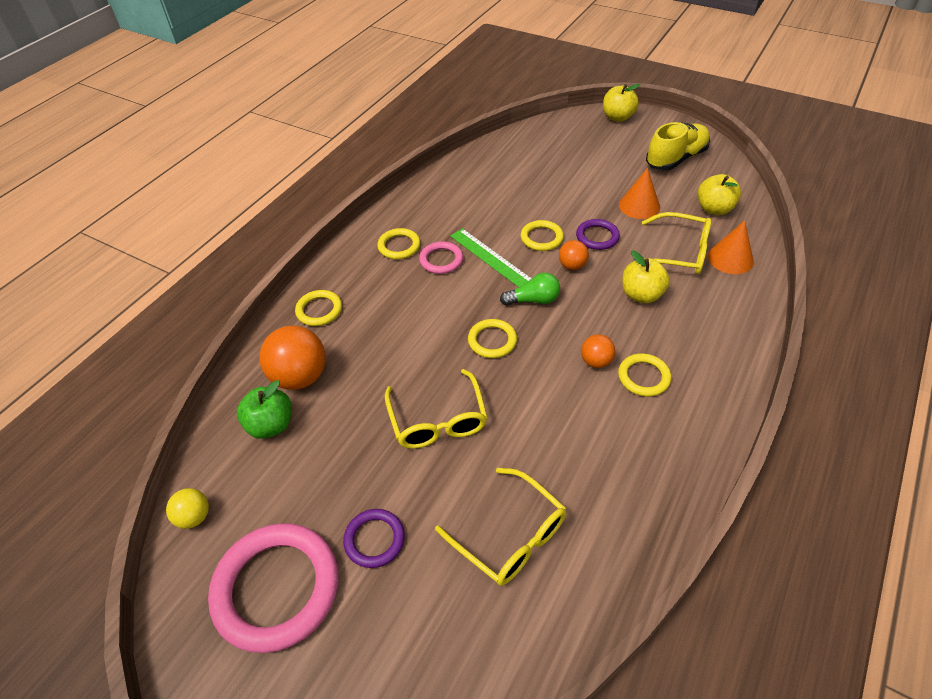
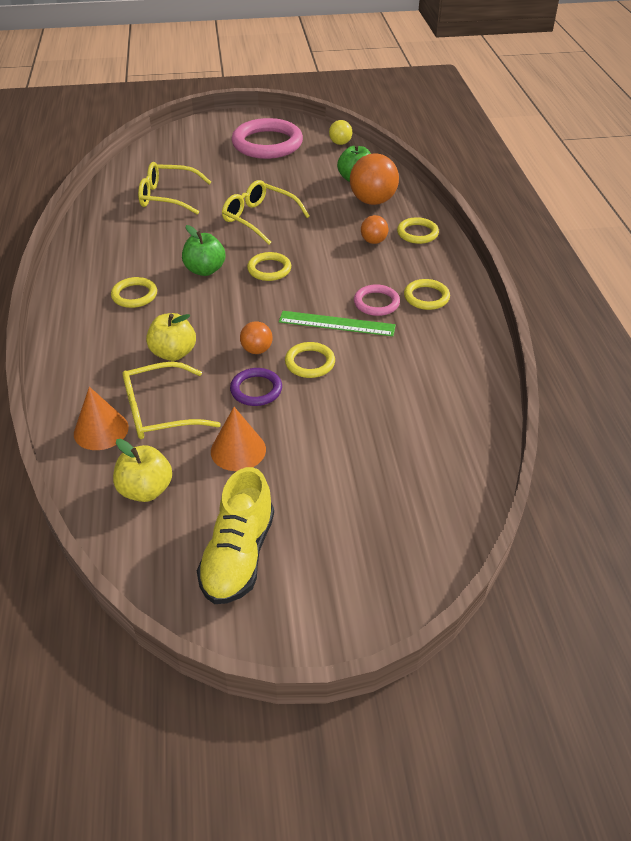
camera: 140 degrees right, 5 degrees down
purple ring [343,509,405,568] -> none
green light bulb [500,273,560,306] -> none
orange ball [581,334,615,368] -> orange ball moved to [361,215,388,244]
yellow apple [603,84,640,122] -> none
none -> green apple [182,225,226,276]

